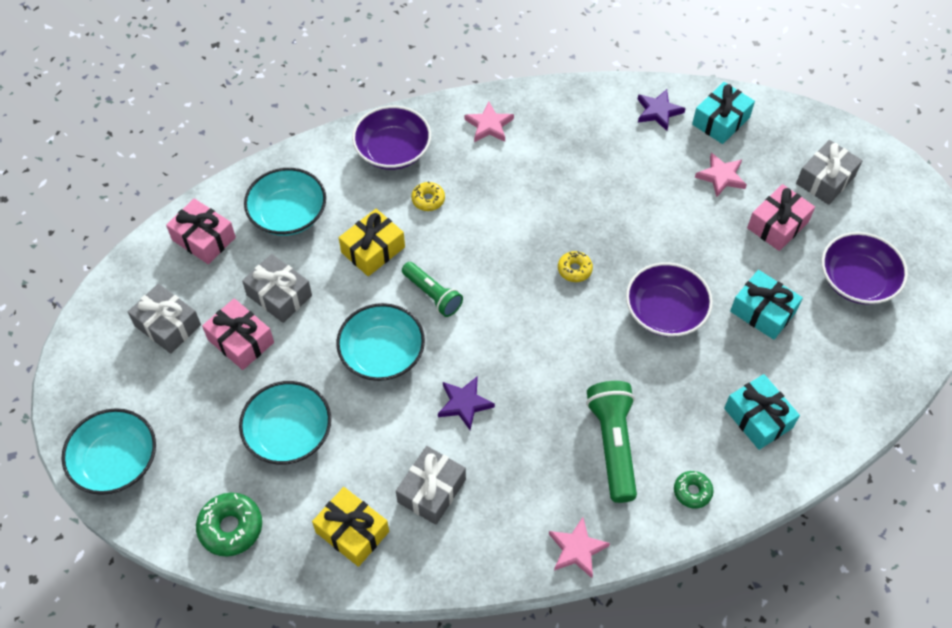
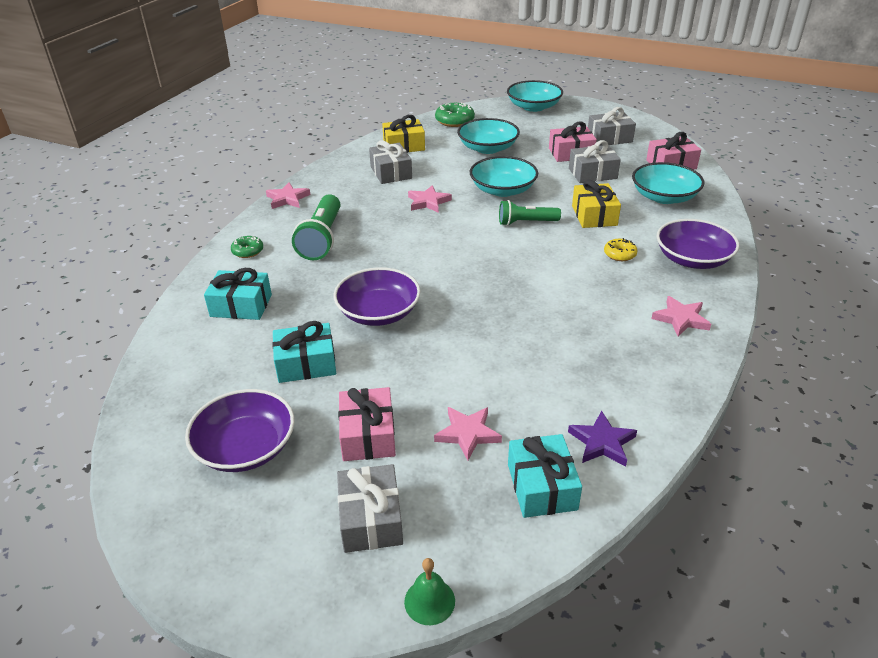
camera: 130 degrees right, 20 degrees down
purple star [438,377,495,430] -> pink star [408,185,452,213]
yellow donut [558,251,593,282] -> none
green flashlight [586,381,637,503] -> green flashlight turned 60 degrees clockwise [292,194,340,260]
none -> green bell [404,558,455,625]

